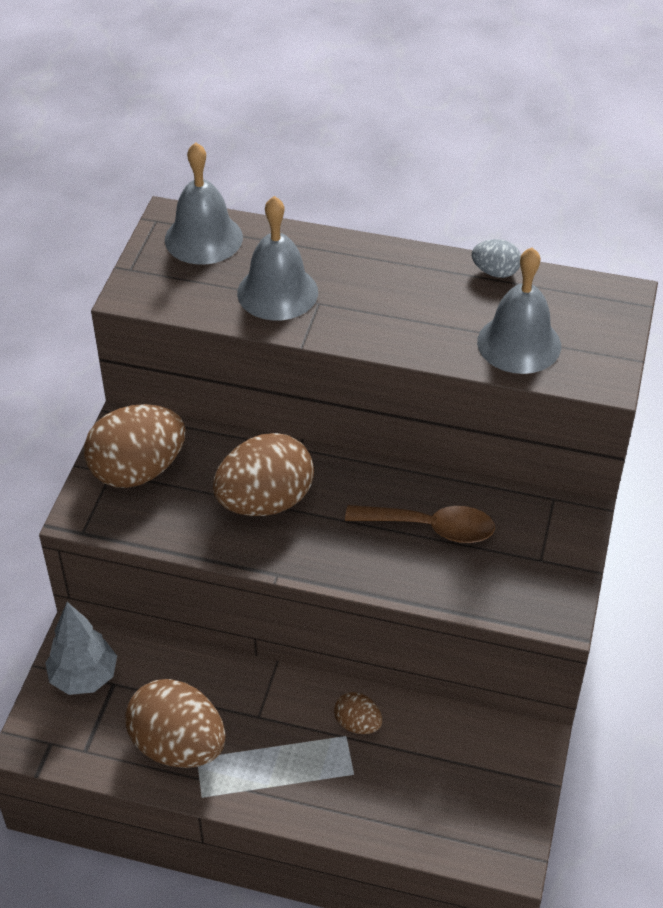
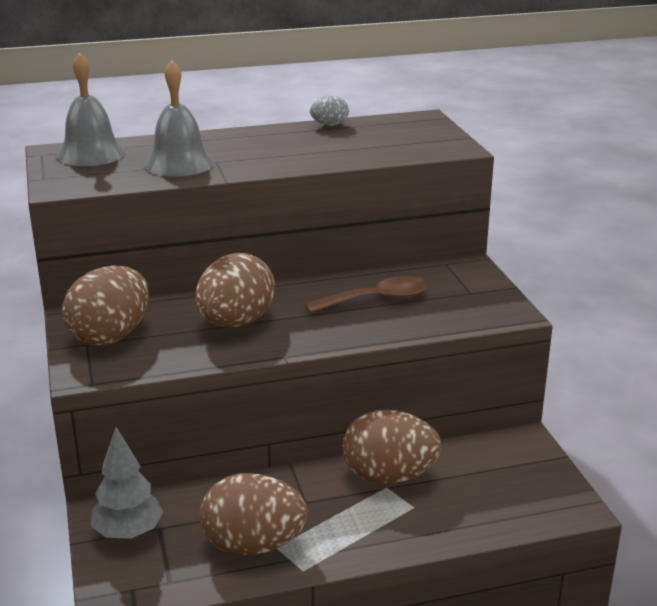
camera: 30 degrees left, 20 degrees down
brown egg [334,692,382,734] -> brown egg [342,410,442,484], size x2.06
grey bell [477,247,561,374] -> none

